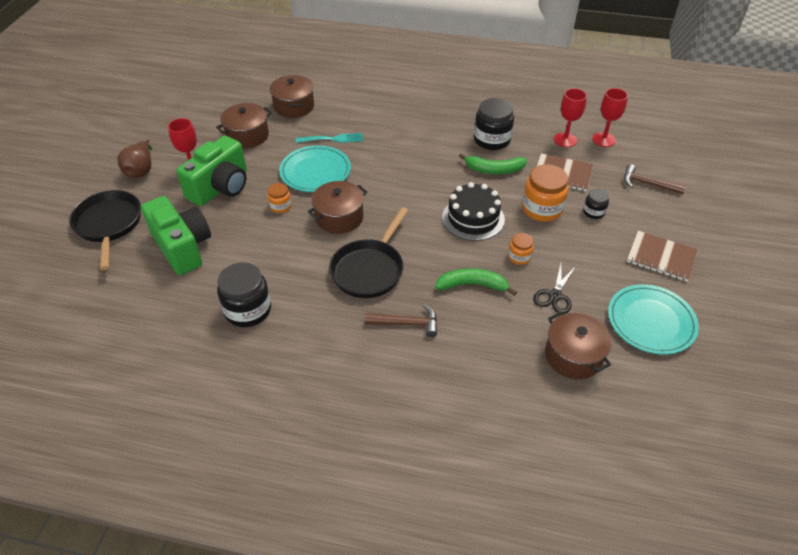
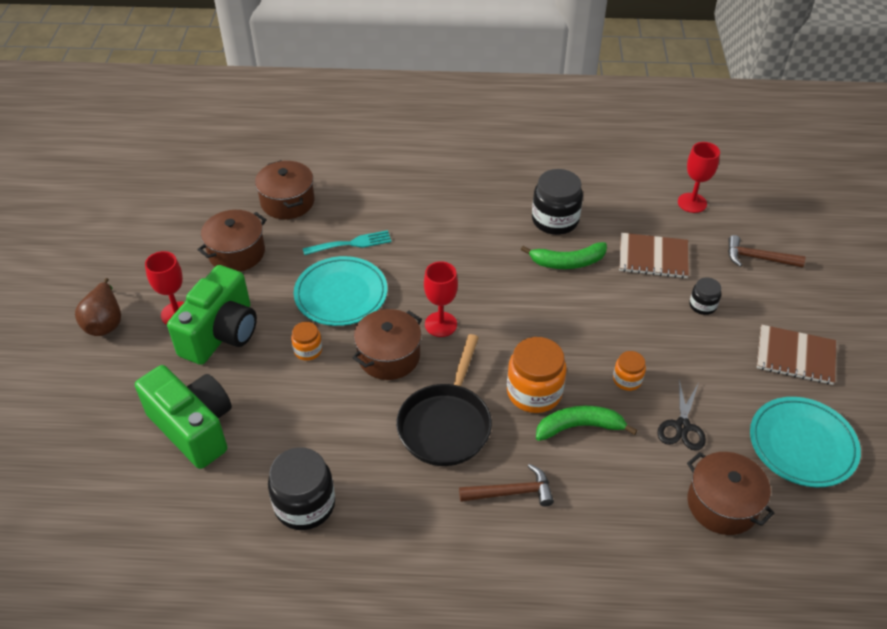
camera: 10 degrees left, 0 degrees up
black pan [69,190,141,270] -> none
black cake [442,182,505,241] -> none
orange jar [522,164,569,222] -> orange jar moved to [507,337,566,413]
red goblet [554,88,587,147] -> red goblet moved to [424,261,458,337]

